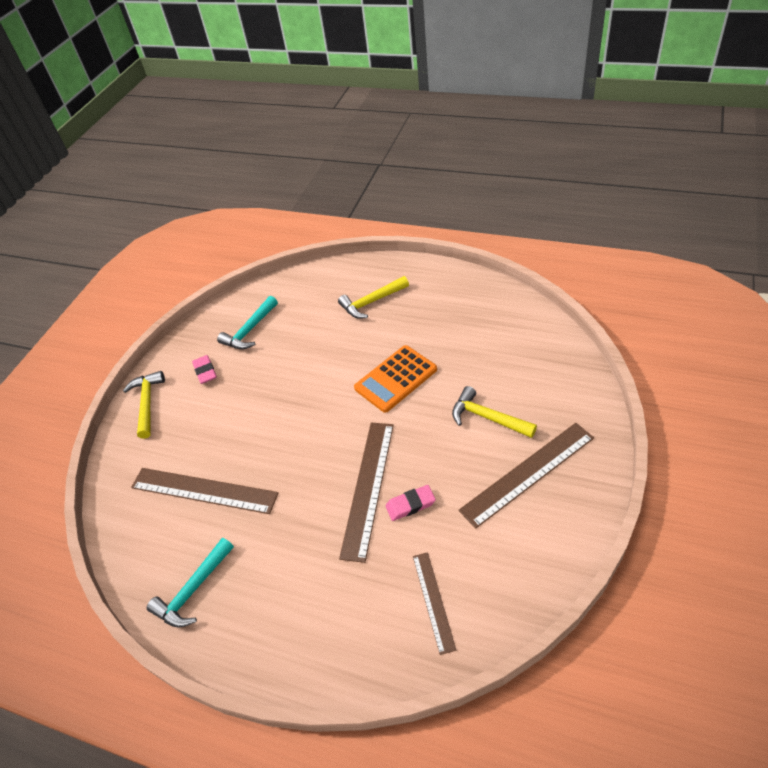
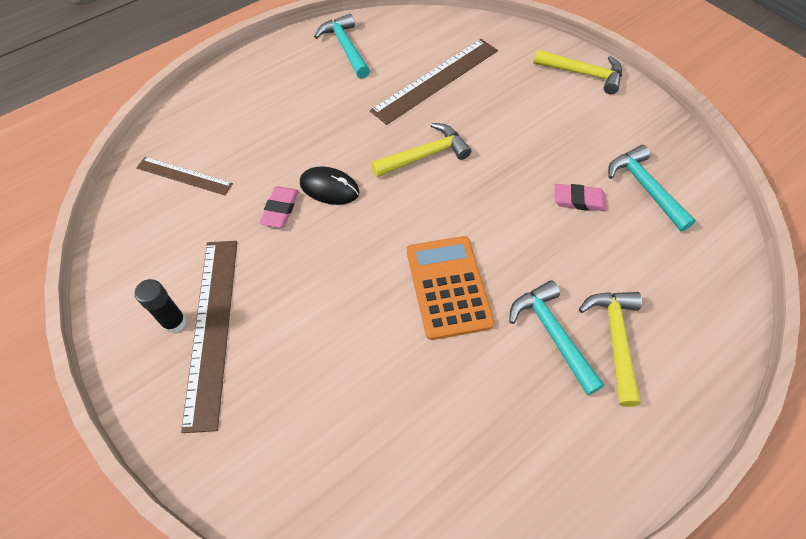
camera: 115 degrees right, 10 degrees up
pink eraser [192,355,217,384] -> pink eraser moved to [554,184,607,211]
brown ruler [339,423,394,563] -> black mouse [300,166,359,205]
yellow hammer [452,386,537,438] -> yellow hammer moved to [371,123,471,177]
none -> black glue stick [135,279,186,333]
none -> turquoise hammer [509,280,604,395]

